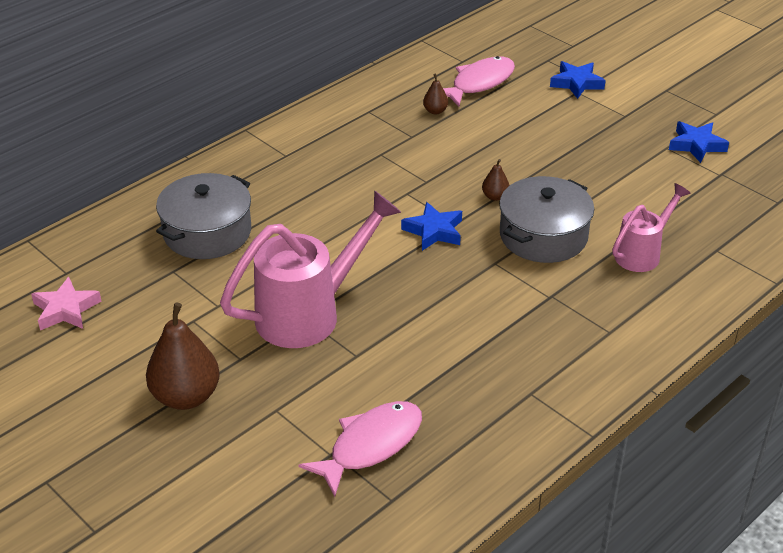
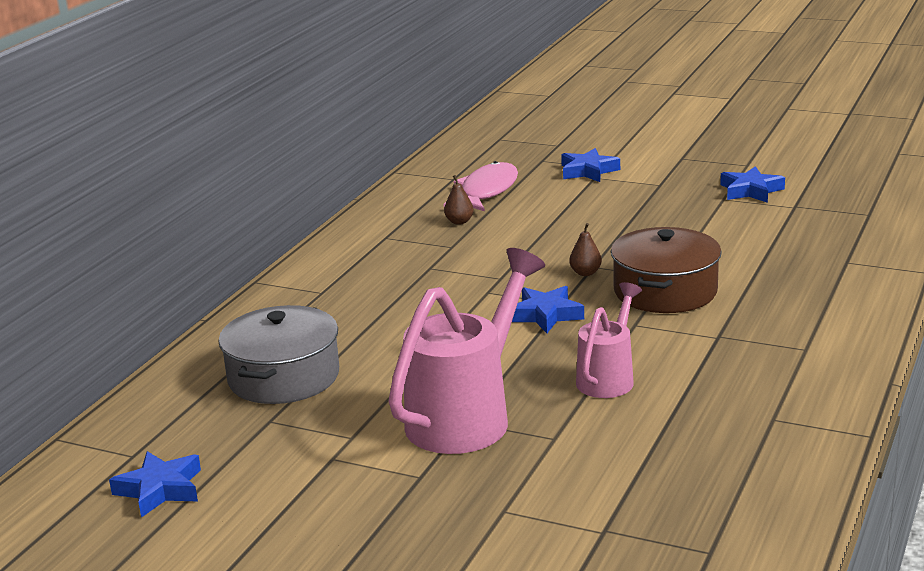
camera: 20 degrees left, 15 degrees down
pink star [31,277,101,330] -> blue star [109,451,201,518]
brown pear [146,302,220,410] -> none
pink fish [298,401,422,497] -> none
grey pot [499,176,594,263] -> brown pot [611,227,722,313]
pink watering can [612,183,691,272] -> pink watering can moved to [576,282,642,398]

